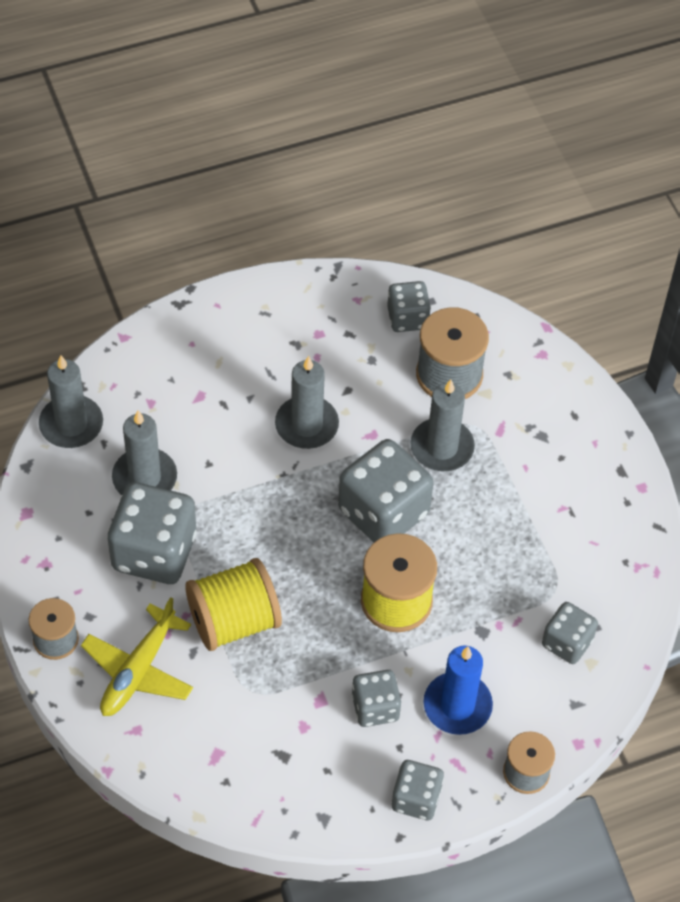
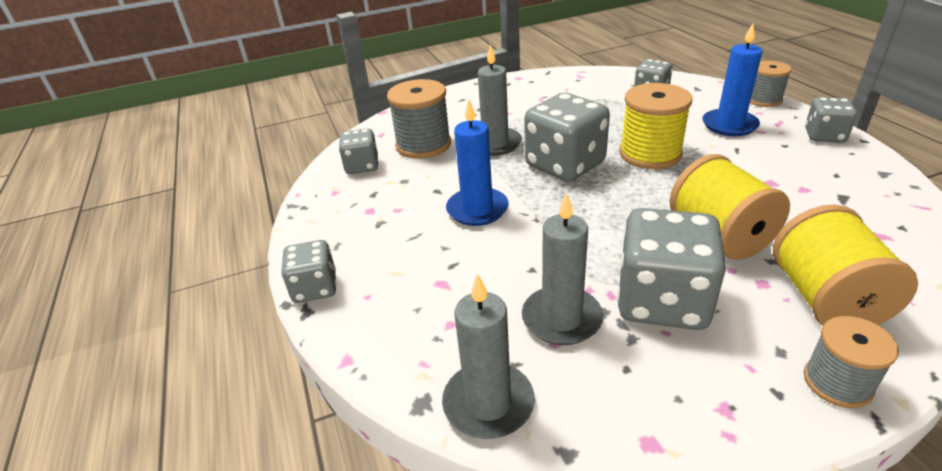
camera: 85 degrees left, 20 degrees down
yellow plane [81,597,193,716] -> yellow spool [773,204,918,325]
grey candle [275,356,339,449] -> blue candle [446,100,509,226]
grey dice [352,670,401,727] -> grey dice moved to [281,240,336,303]

